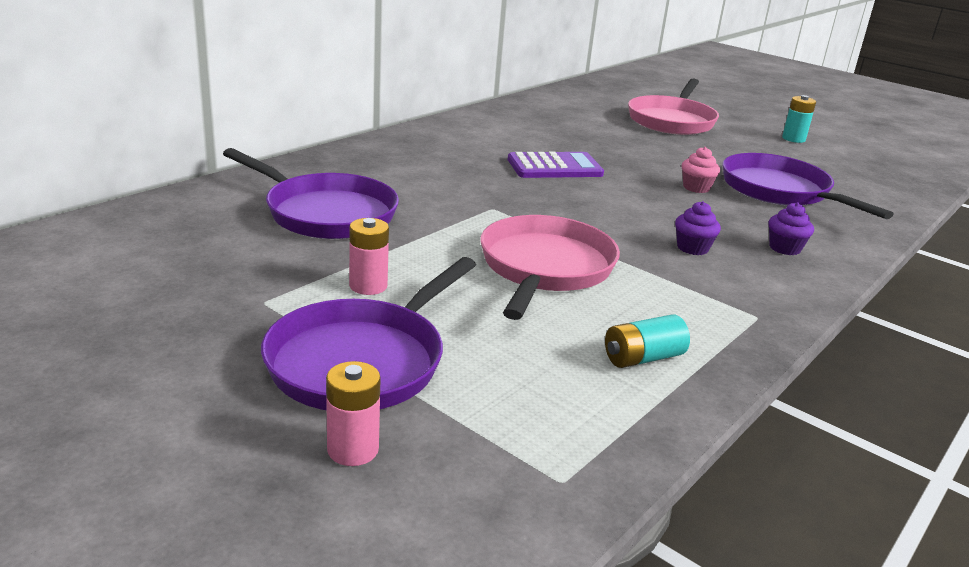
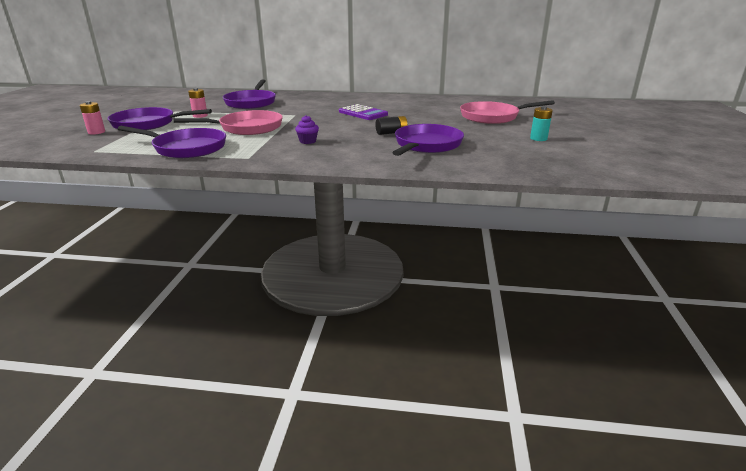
camera: 60 degrees right, 0 degrees up
turquoise battery [605,315,690,368] -> purple pan [118,126,226,158]
pink cupcake [682,147,720,193] -> black battery [376,116,408,135]
purple cupcake [768,202,814,255] -> none

